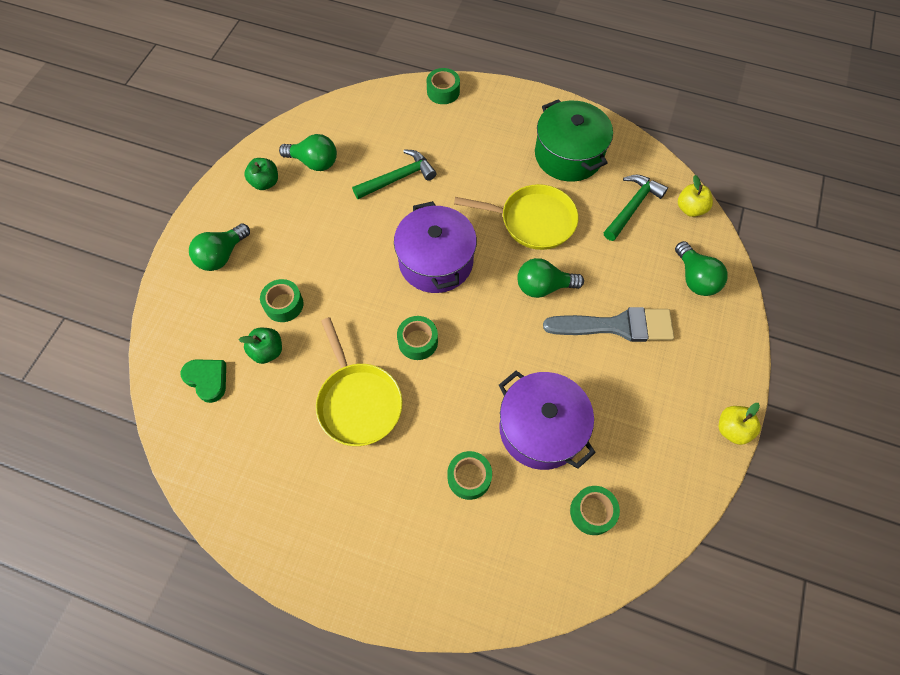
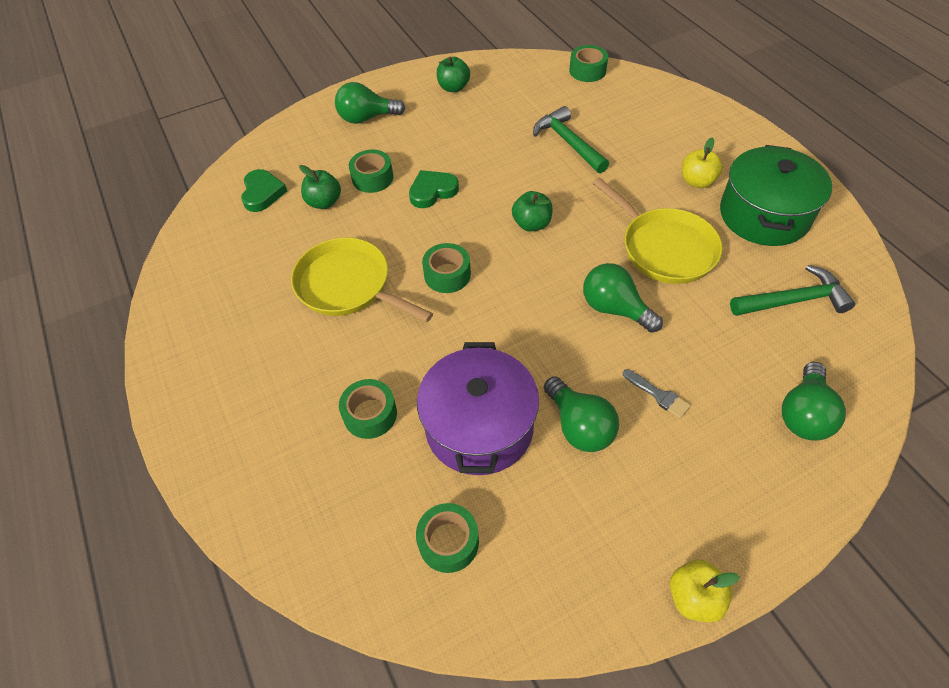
camera: 45 degrees right, 10 degrees down
green light bulb [279,134,337,171] -> green light bulb moved to [544,376,619,452]
yellow pan [316,317,403,446] -> yellow pan turned 105 degrees clockwise [291,237,433,322]
green hammer [352,149,437,199] -> green hammer turned 135 degrees counterclockwise [533,106,609,173]
purple pot [394,201,477,293] -> green apple [512,191,553,232]
green tape [427,68,460,104] -> green tape moved to [569,45,608,82]
grey brush [543,307,674,342] -> grey brush [623,369,691,419], size x0.42
yellow apple [678,175,713,217] -> yellow apple moved to [682,138,723,188]
none -> green heart [409,170,459,208]

